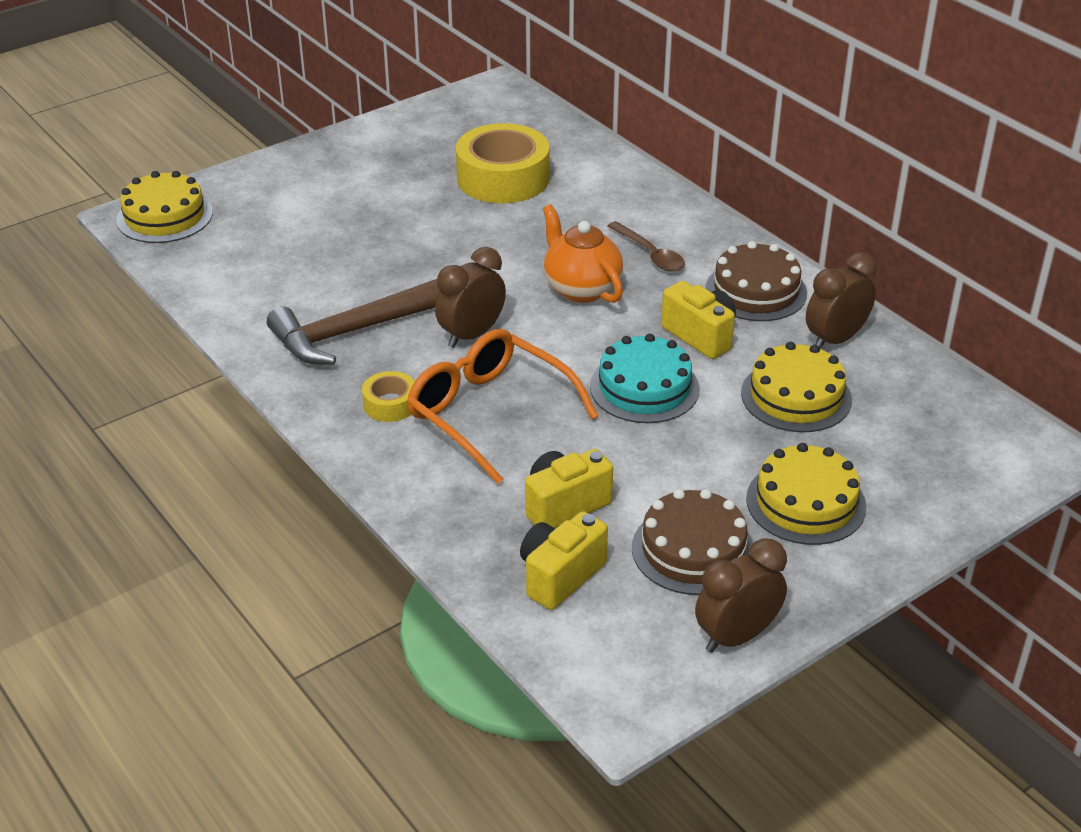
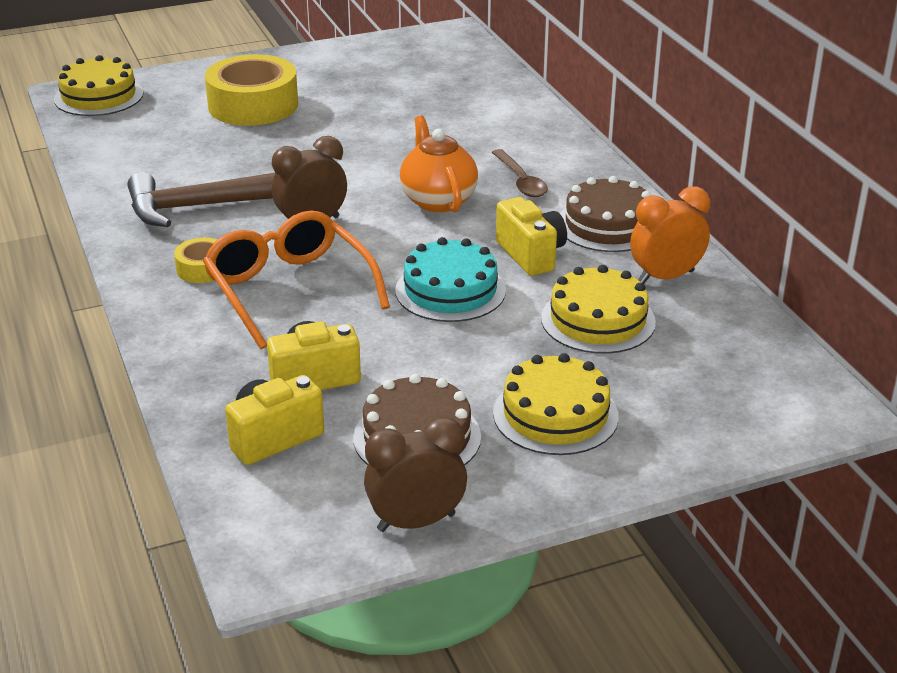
camera: 15 degrees right, 5 degrees down
yellow tape [456,123,549,203] -> yellow tape moved to [205,54,298,126]
brown clock [806,252,877,349] -> orange clock [630,186,710,284]

